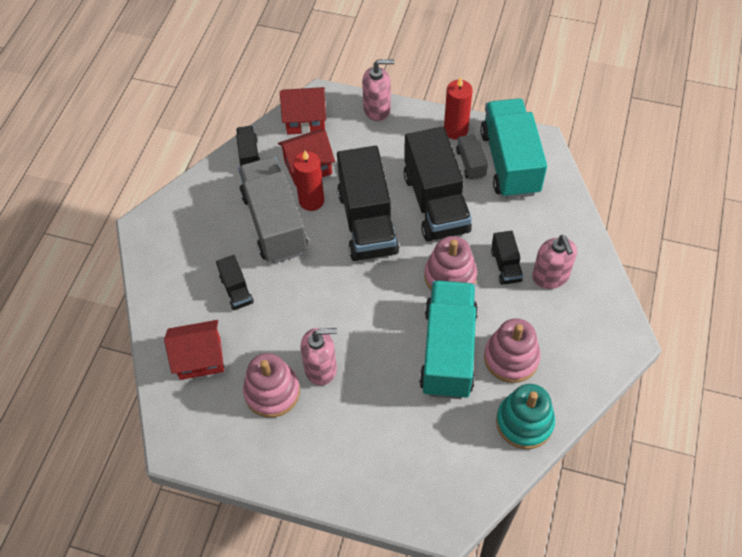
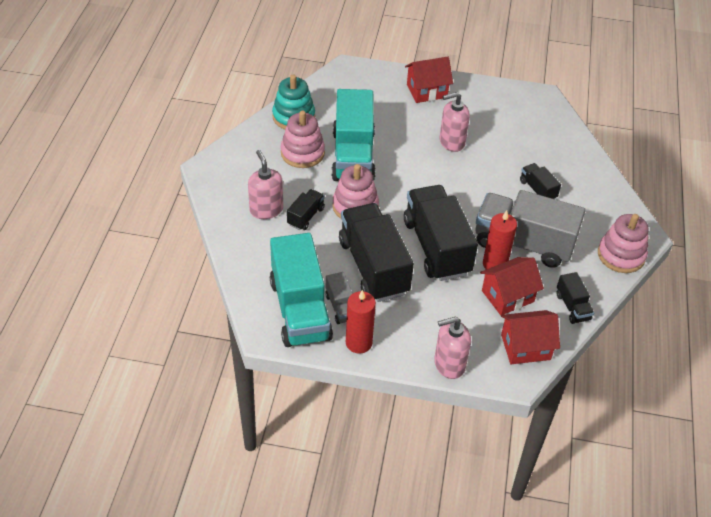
camera: 170 degrees right, 10 degrees down
red house [164,320,224,380] -> red house moved to [405,57,453,103]
grey truck [238,157,308,263] -> grey truck turned 135 degrees clockwise [476,190,586,268]
pink stacking toy [243,353,300,418] -> pink stacking toy moved to [598,214,649,273]
black truck [491,230,523,285] -> black truck turned 45 degrees clockwise [287,189,325,230]

